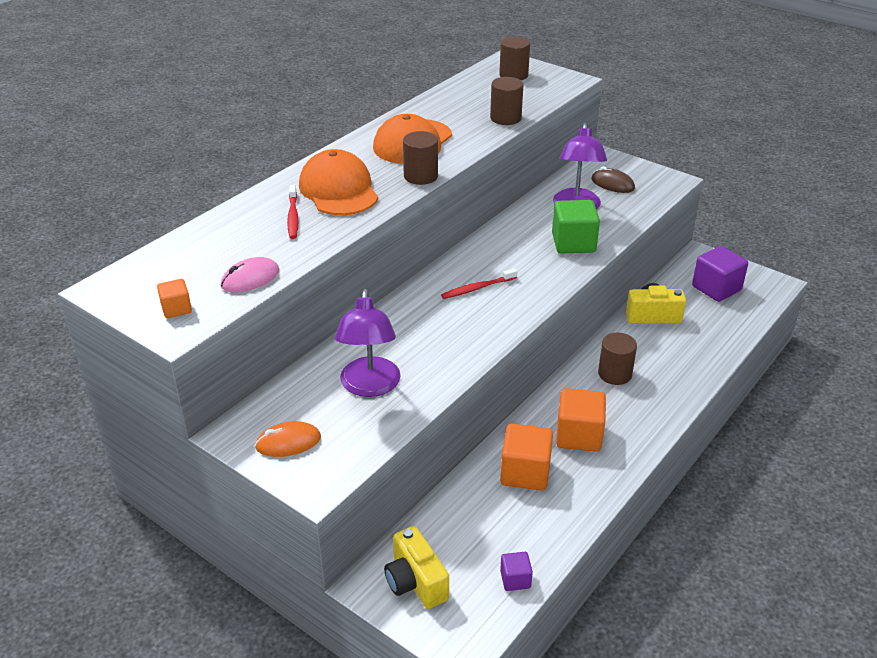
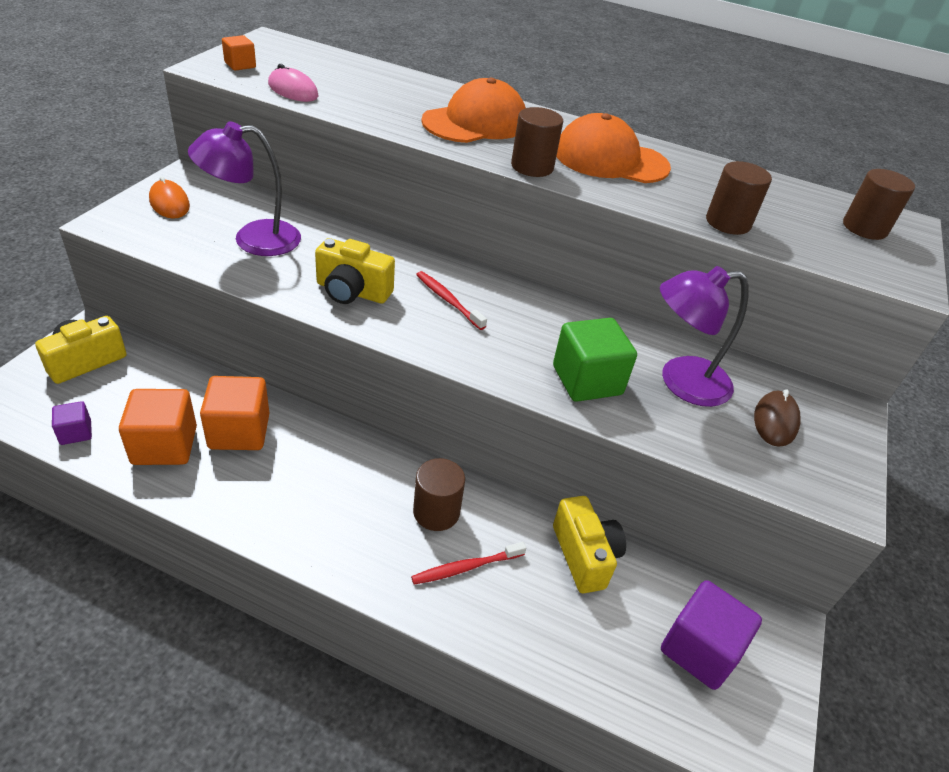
camera: 70 degrees right, 5 degrees up
red toothbrush [287,185,299,239] -> red toothbrush moved to [411,542,526,585]
orange cube [556,388,606,452] -> orange cube moved to [119,389,197,465]
none -> yellow camera [315,238,395,304]

